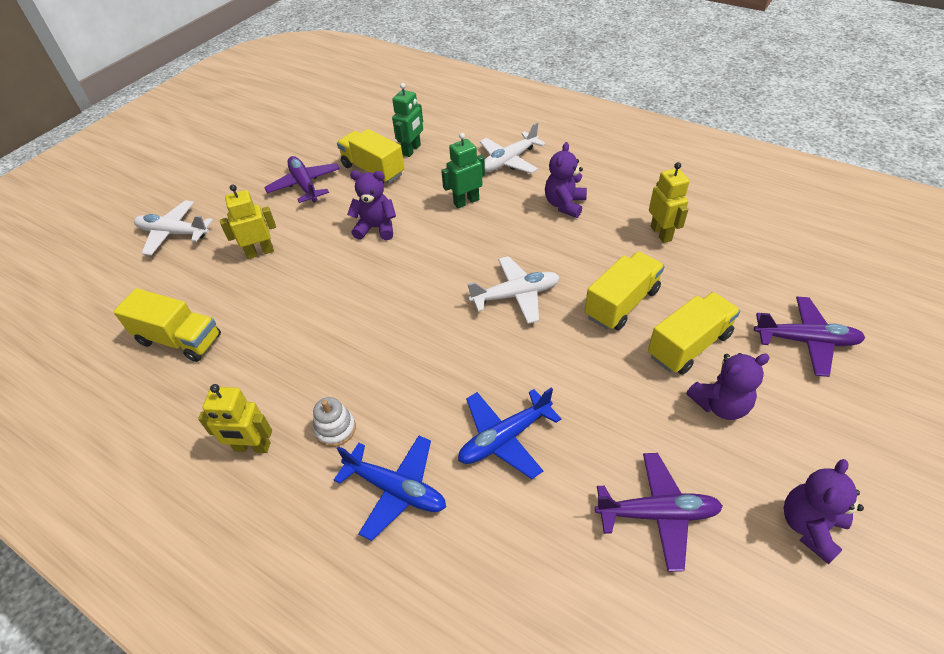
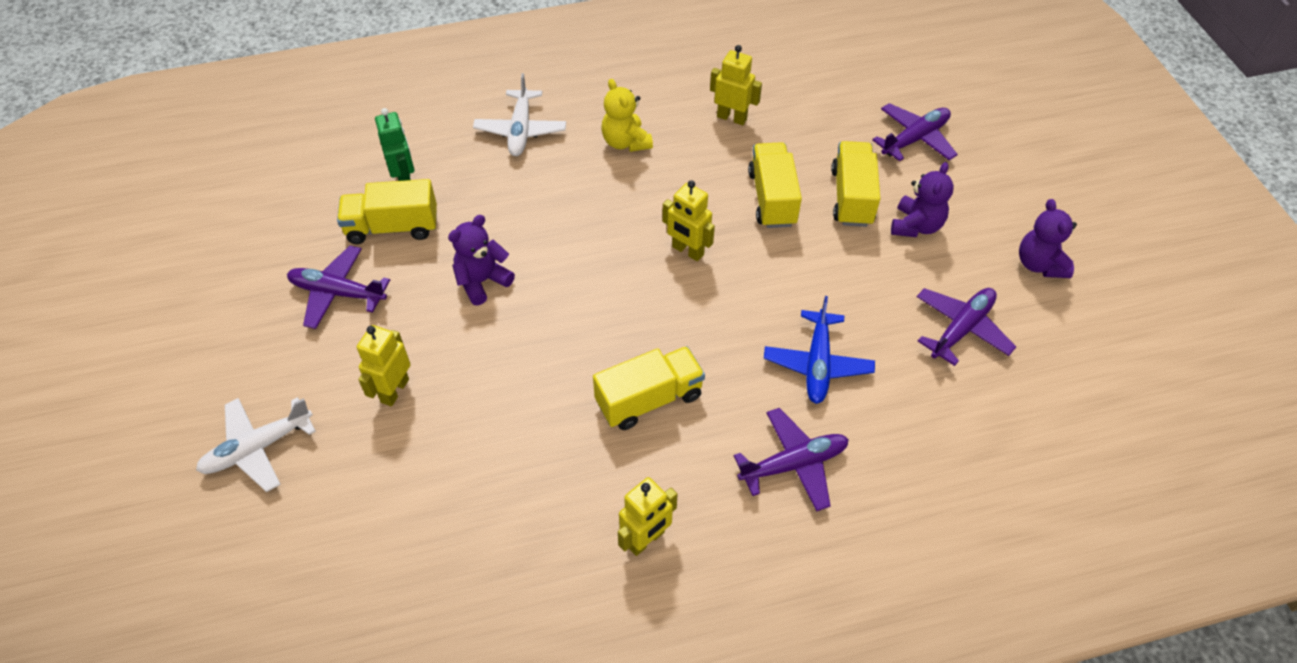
camera: 50 degrees left, 5 degrees up
yellow truck [113,288,221,362] -> yellow truck moved to [593,346,705,430]
white stacking toy [313,397,356,447] -> none
blue plane [334,436,446,541] -> purple plane [734,408,849,511]
green robot [441,133,485,208] -> none
white plane [467,256,560,324] -> yellow robot [662,180,715,261]
purple teddy bear [545,142,587,218] -> yellow teddy bear [602,79,653,152]

